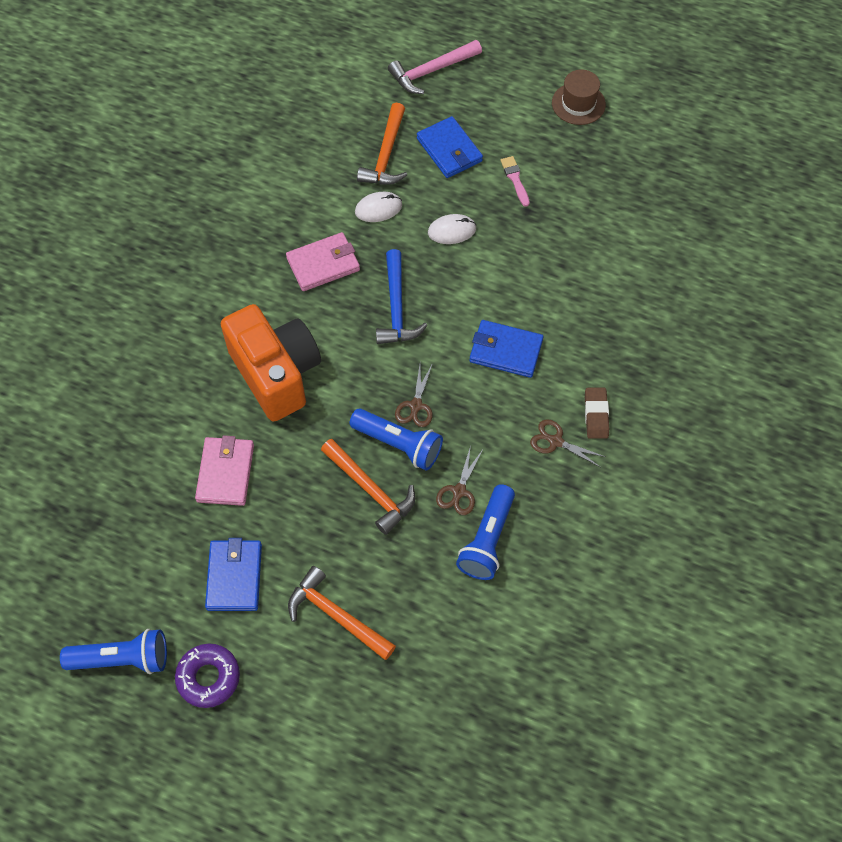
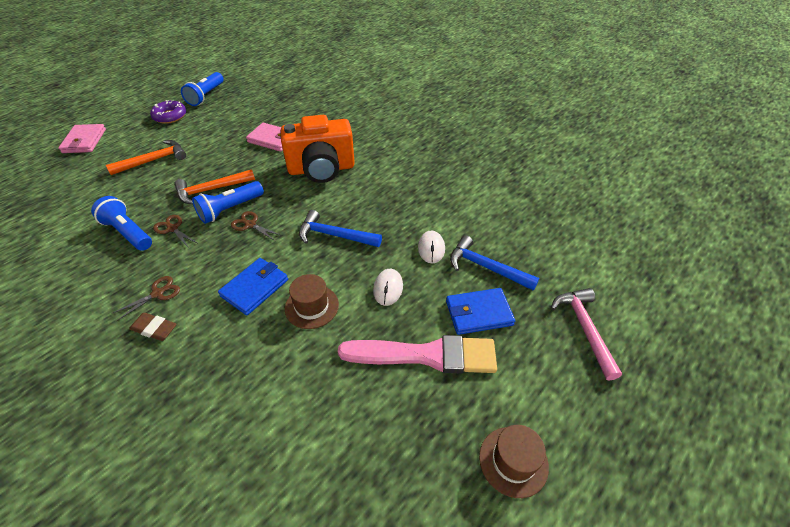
camera: 110 degrees right, 15 degrees down
blue wallet [205,538,262,611] -> none
pink wallet [286,232,360,291] -> pink wallet moved to [58,124,106,153]
orange hammer [357,103,407,185] -> blue hammer [450,235,539,291]
pink brush [500,156,530,207] -> pink brush [338,335,497,374], size x2.45
none -> brown hat [285,274,339,329]

